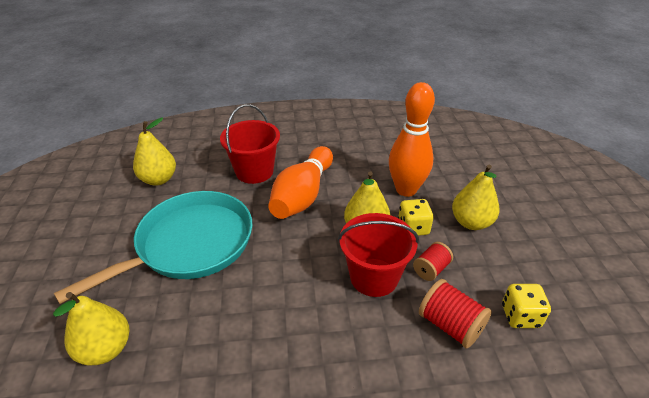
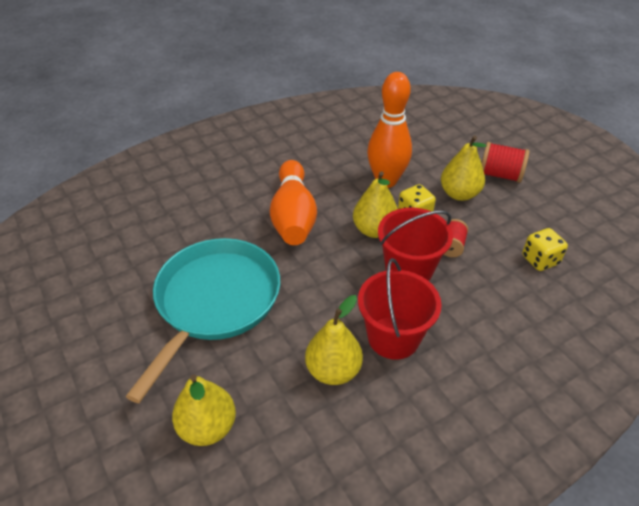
camera: 25 degrees left, 5 degrees up
yellow pear [133,118,176,186] -> yellow pear moved to [305,295,363,385]
red bucket [220,104,280,184] -> red bucket moved to [358,258,442,359]
red spool [419,279,492,349] -> red spool moved to [482,142,530,183]

